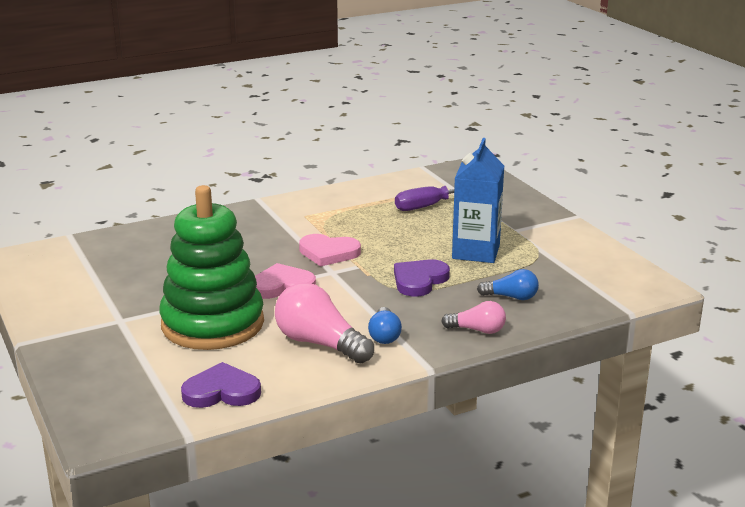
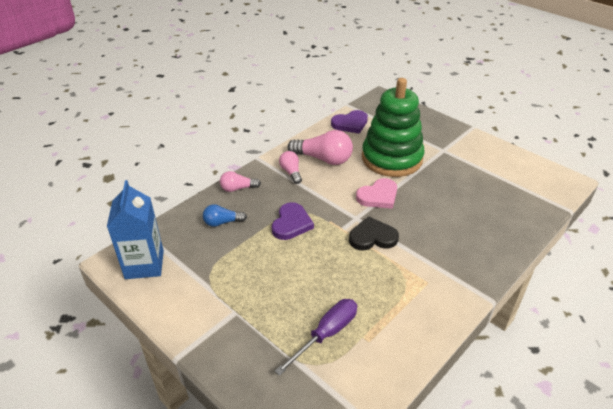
camera: 160 degrees right, 15 degrees up
pink heart [299,234,361,267] -> black heart [349,216,399,251]
blue light bulb [368,307,402,344] -> pink light bulb [279,151,302,184]
blue carton [452,138,504,263] -> blue carton moved to [107,180,164,279]

